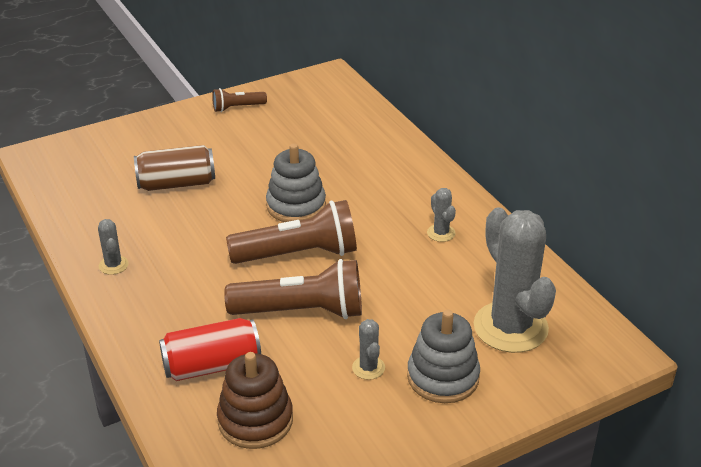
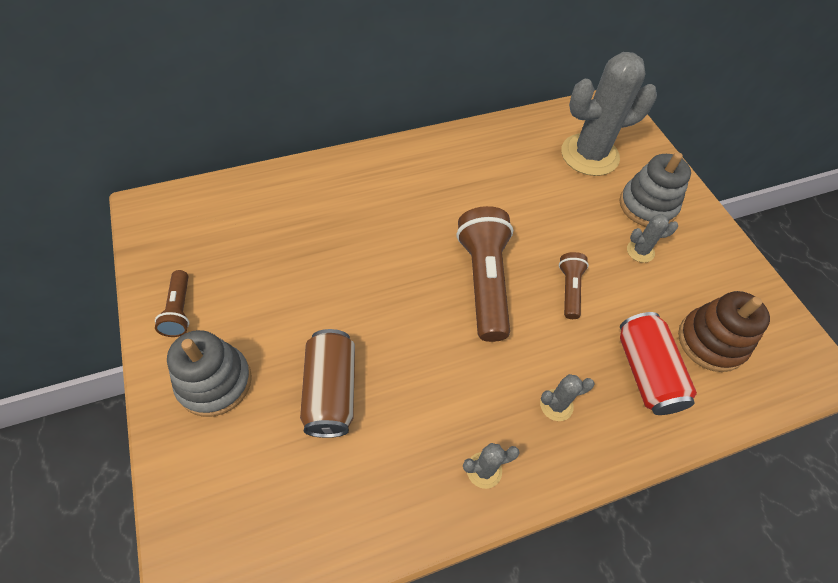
camera: 85 degrees left, 20 degrees up
brown flashlight [224,259,362,319] -> brown flashlight [559,252,589,319], size x0.51
grey stacking toy [266,144,326,222] -> grey stacking toy moved to [167,330,252,417]
grey cactus [427,188,456,242] -> grey cactus moved to [540,374,595,421]

